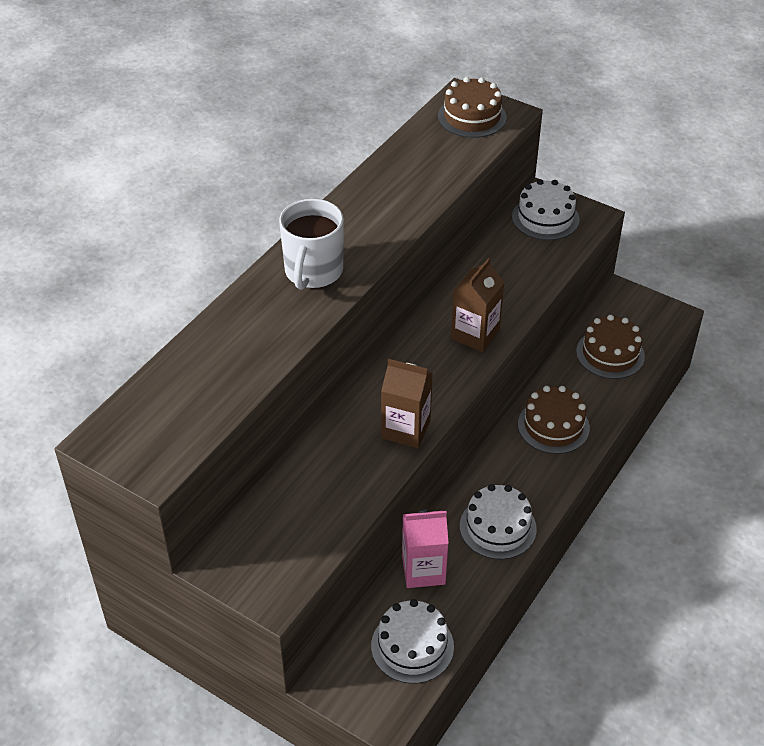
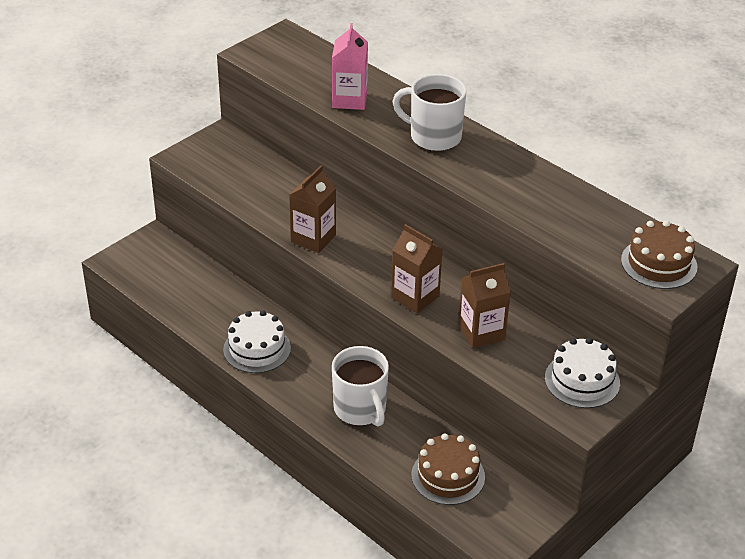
camera: 100 degrees right, 5 degrees down
white cake [371,599,454,684] -> none
pink carton [402,509,449,588] -> pink carton moved to [332,23,368,110]
brown cake [518,386,590,454] -> white mug [332,346,389,426]
none -> brown carton [459,263,511,348]

